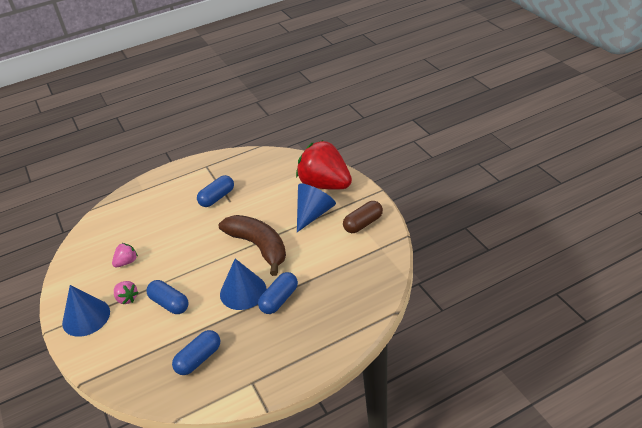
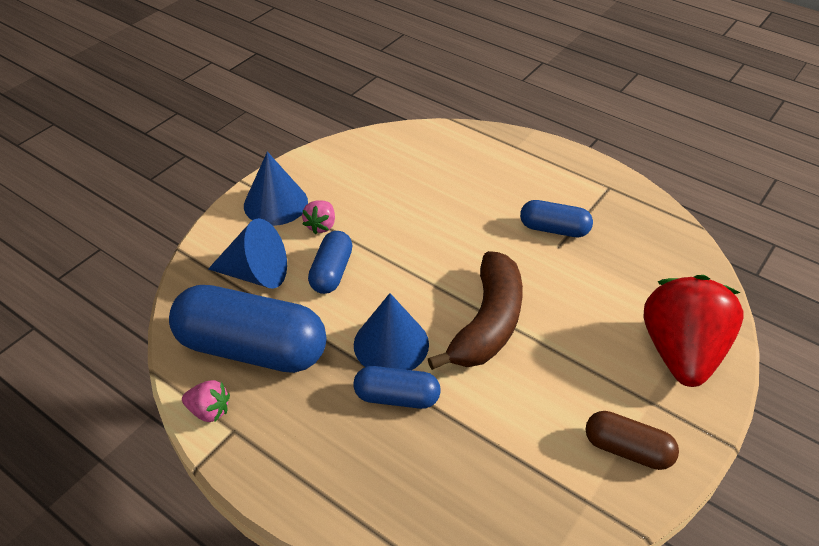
camera: 60 degrees right, 5 degrees up
pink strawberry [112,243,138,267] -> pink strawberry moved to [182,380,230,422]
blue capsule [172,330,220,375] -> blue capsule [169,285,327,373], size x1.93
blue cone [297,183,336,232] -> blue cone moved to [208,218,287,288]

